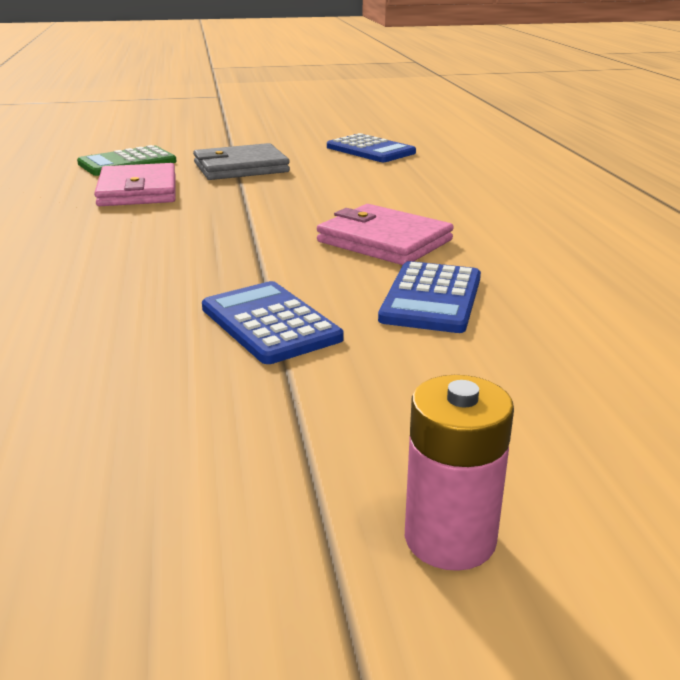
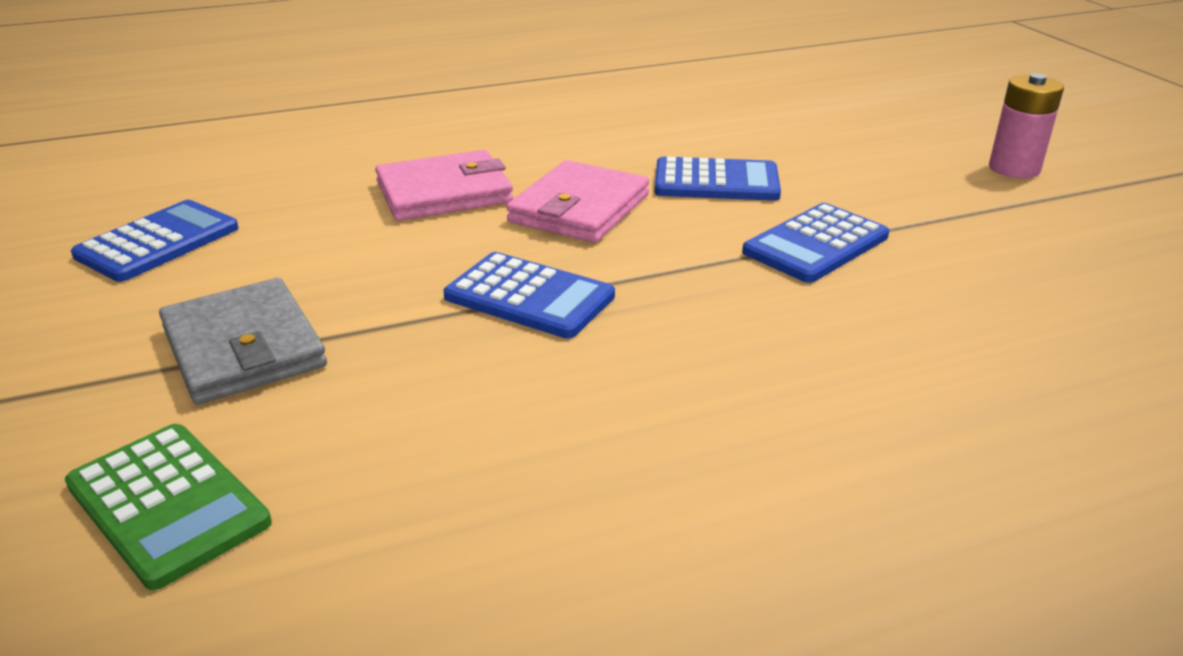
camera: 100 degrees left, 5 degrees up
pink wallet [94,163,176,206] -> pink wallet moved to [375,150,513,221]
none -> blue calculator [444,252,615,338]

